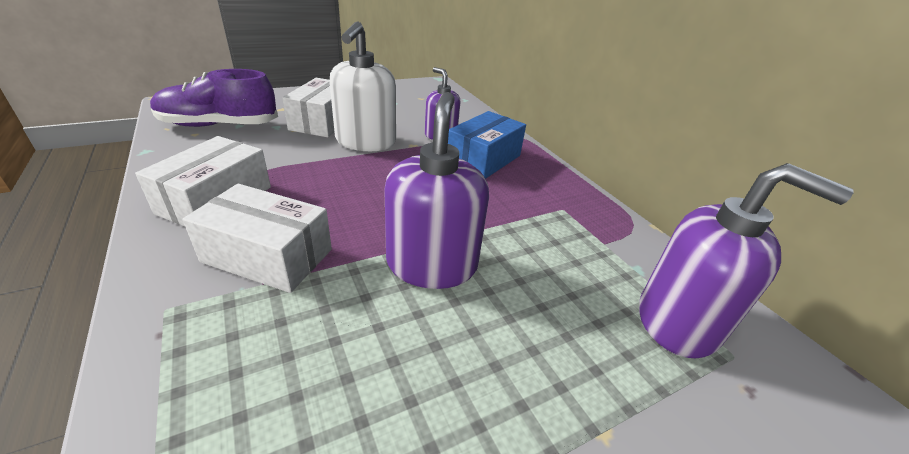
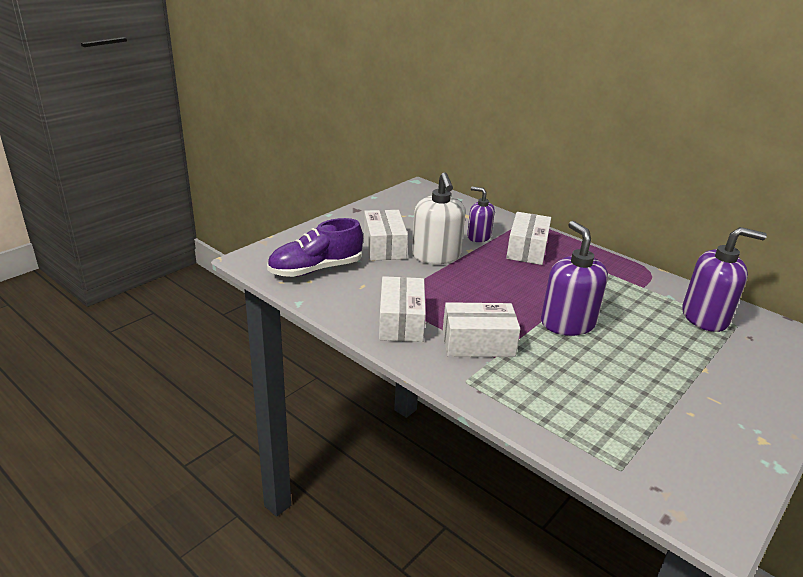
camera: 20 degrees left, 5 degrees down
blue box [448,111,526,179] -> white box [506,212,551,265]

